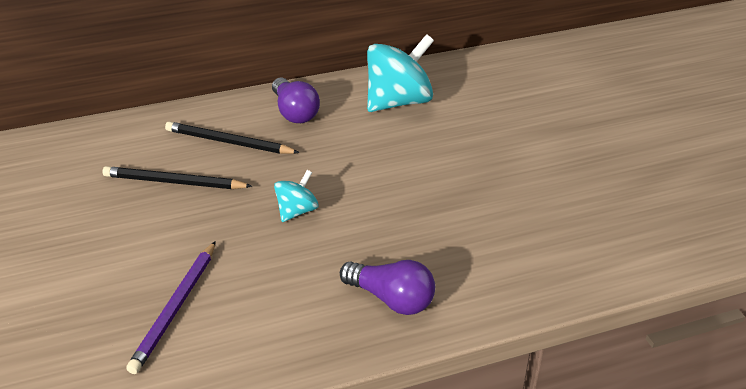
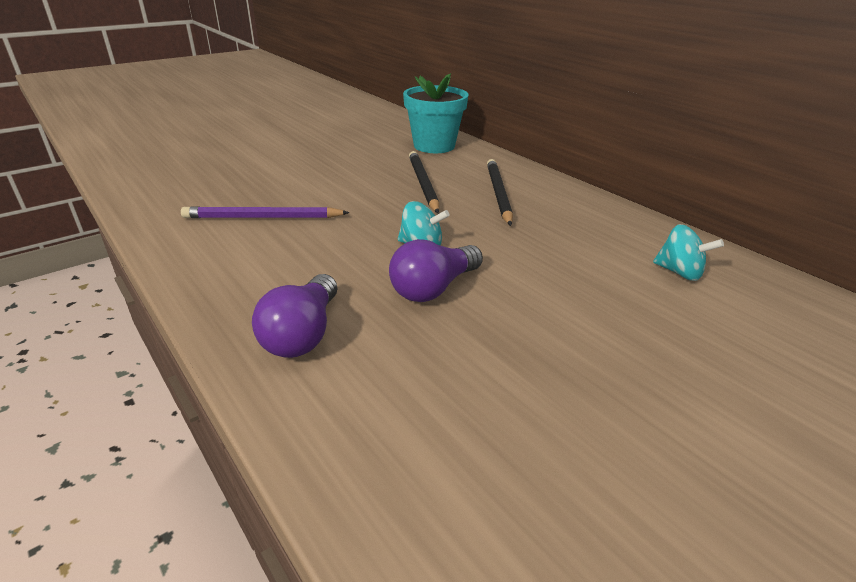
camera: 70 degrees right, 5 degrees down
purple light bulb [272,78,320,123] -> purple light bulb moved to [389,239,483,302]
turquoise spinning top [367,34,434,112] -> turquoise spinning top [653,224,724,281], size x0.52
none -> turquoise flower pot [403,73,469,153]

